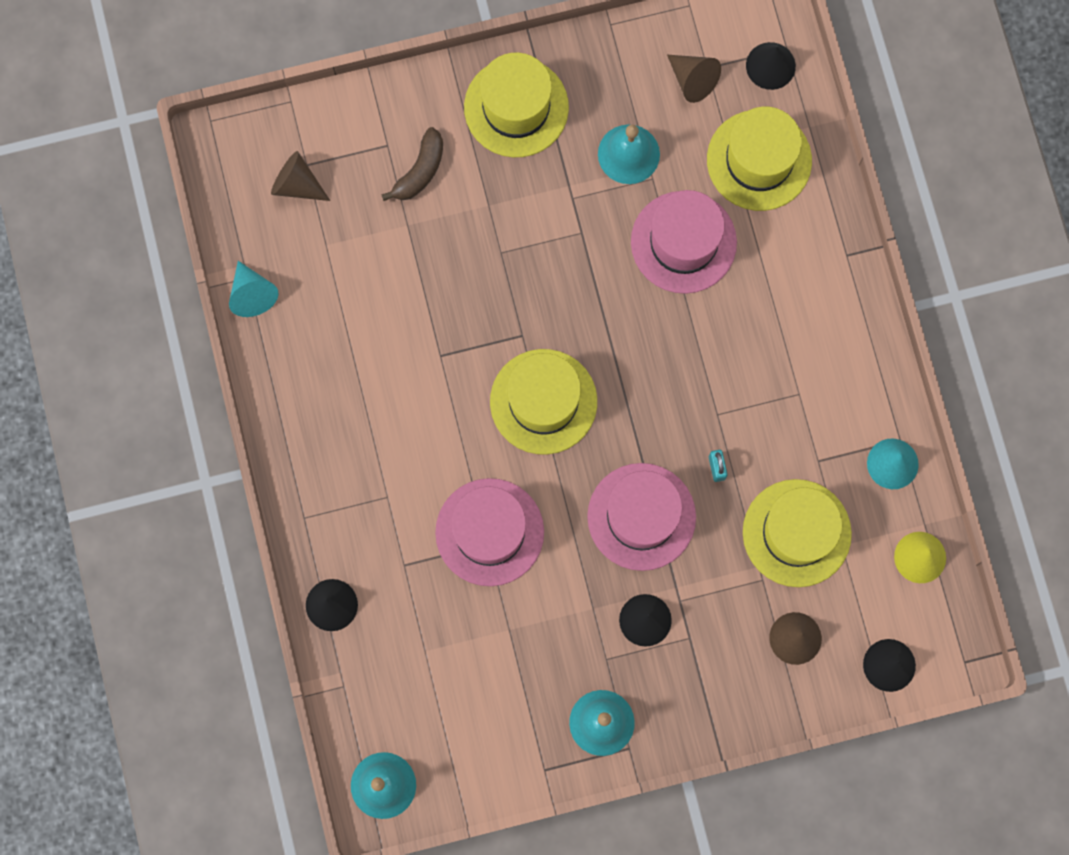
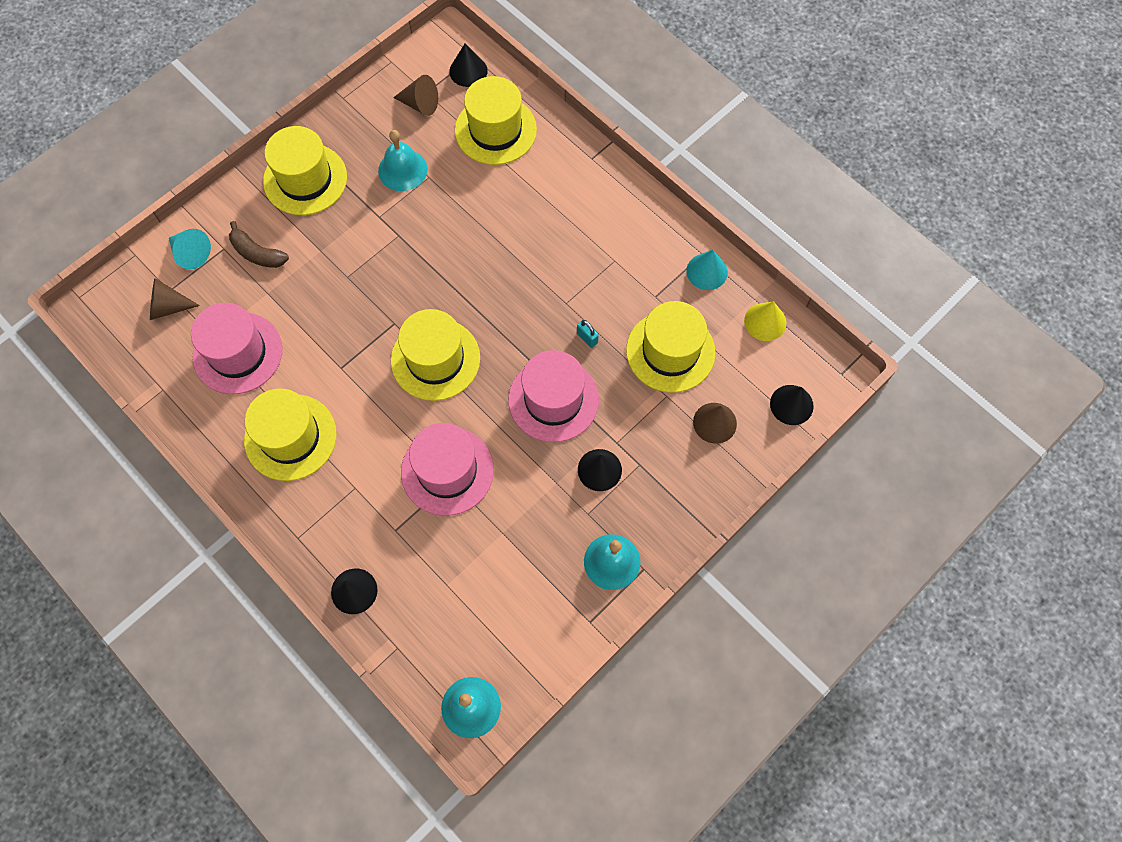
camera: 30 degrees left, 10 degrees down
turquoise cone [229,261,279,317] -> turquoise cone moved to [169,229,211,270]
brown banana [381,127,443,201] -> brown banana turned 120 degrees clockwise [229,221,289,268]
pink hat [631,190,737,294] -> pink hat moved to [191,303,282,394]
none -> yellow hat [244,388,337,481]

